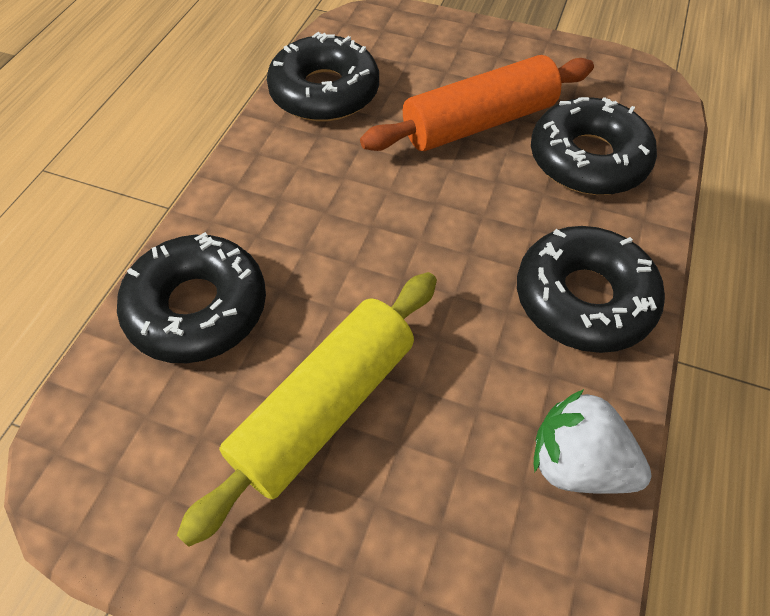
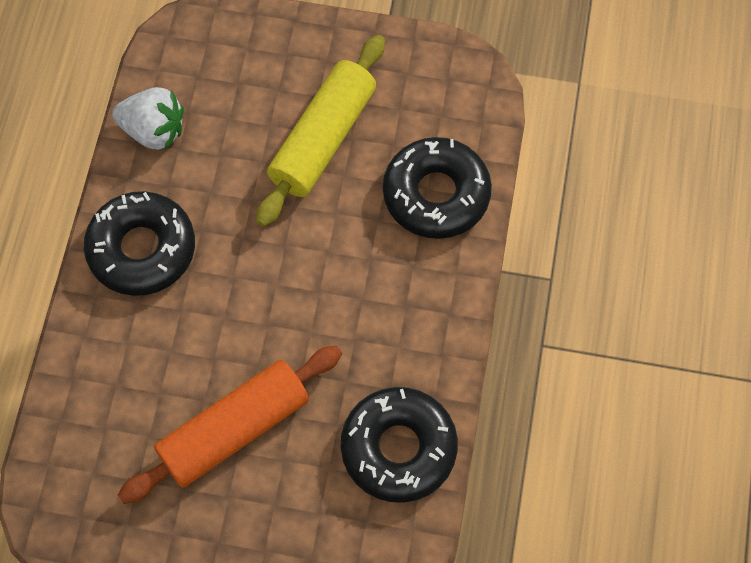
camera: 170 degrees right, 10 degrees up
black donut [531,97,657,195] -> none

